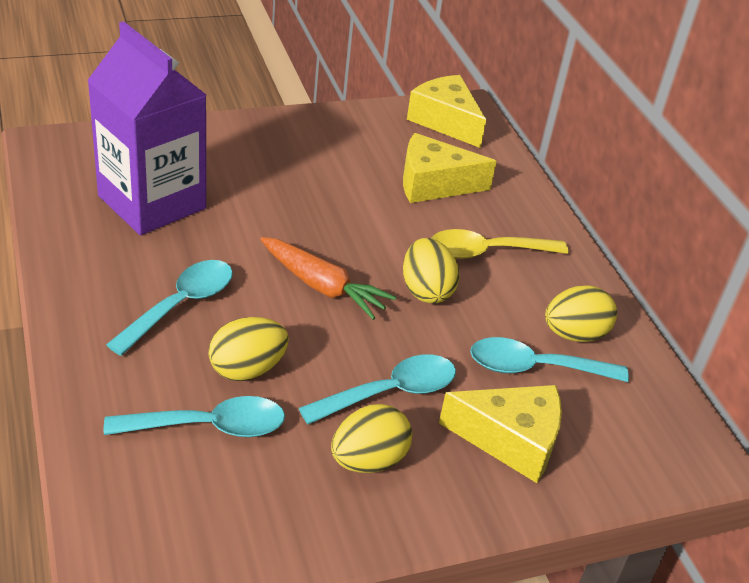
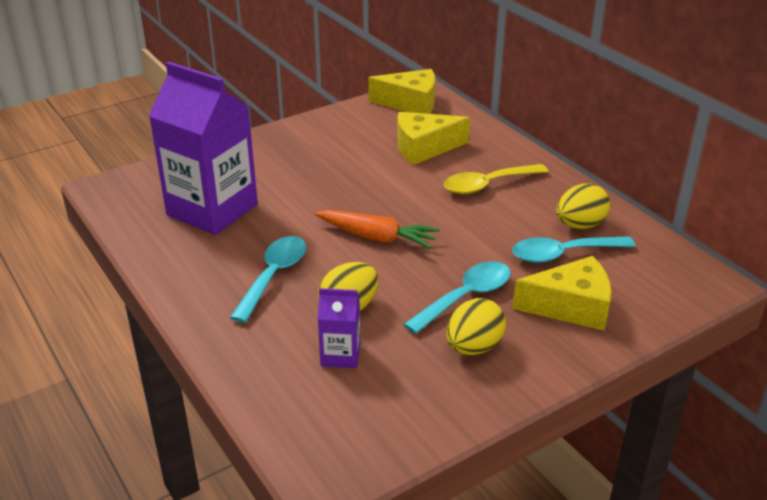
camera: 10 degrees left, 5 degrees down
turquoise spoon [104,396,285,437] -> purple carton [318,288,360,368]
yellow egg [403,238,459,304] -> none
yellow cheese [407,75,486,148] -> yellow cheese turned 150 degrees clockwise [368,69,435,114]

